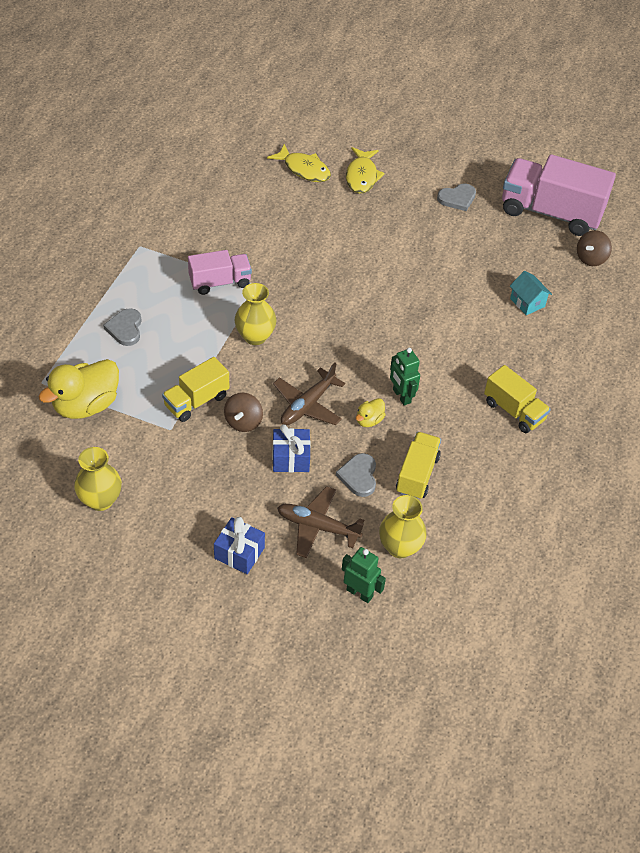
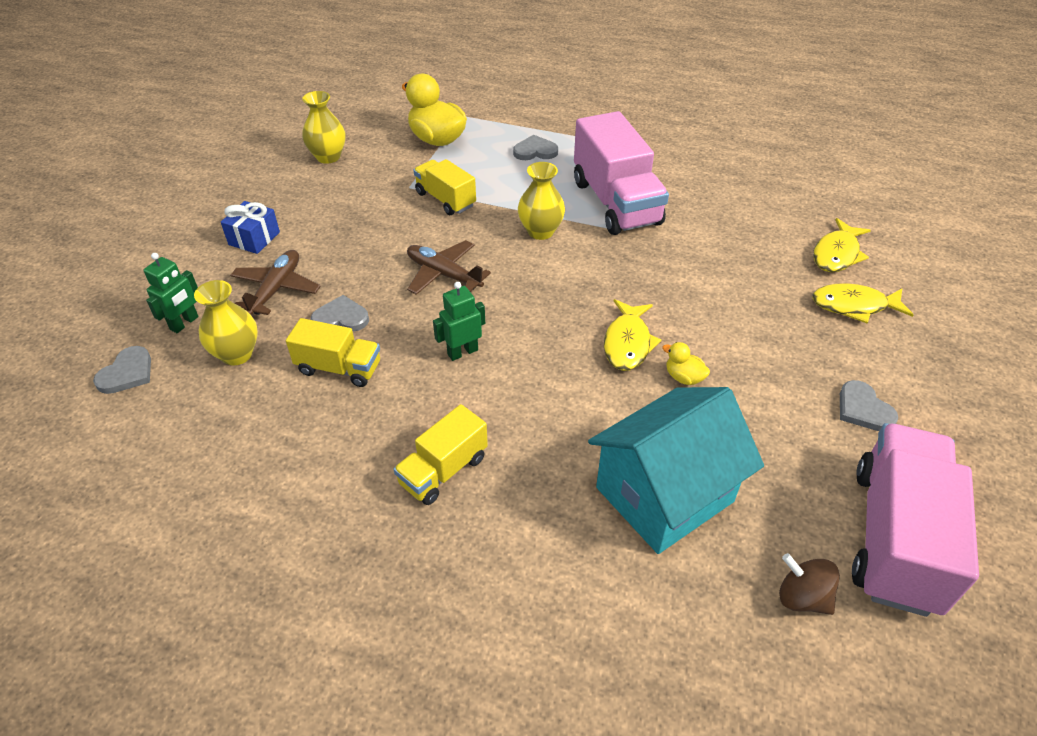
camera: 90 degrees right, 5 degrees down
pink truck [188,250,252,295] -> pink truck [574,111,669,235], size x1.79
brown spinning top [224,393,263,432] -> none
blue gift [272,424,311,472] -> none
yellow duck [356,398,386,427] -> yellow duck moved to [662,342,710,385]
turquoise house [510,271,552,315] -> turquoise house [588,387,764,554], size x2.41
none -> grey heart [93,346,151,394]
none -> yellow fish [604,299,661,371]

